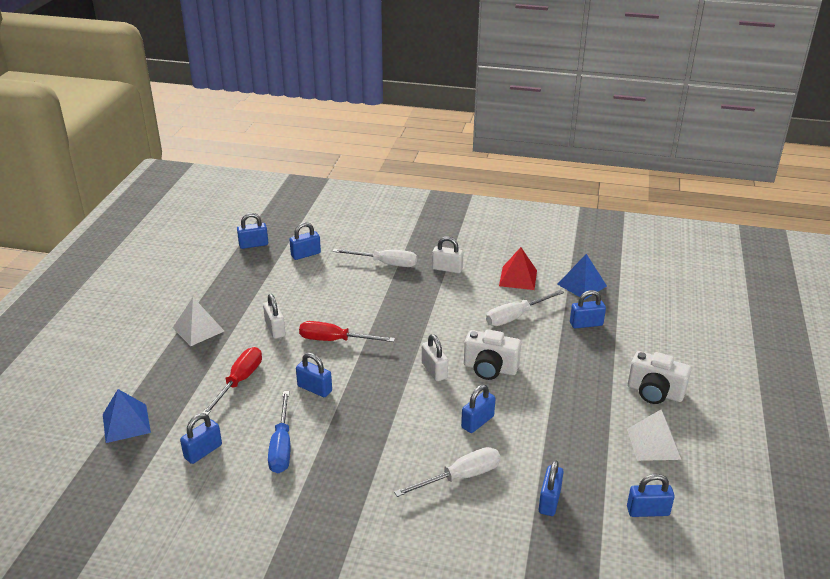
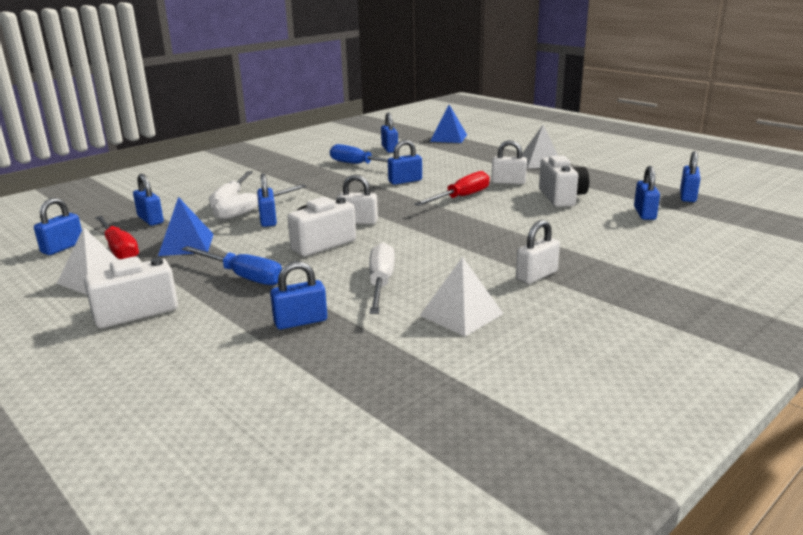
camera: 125 degrees right, 10 degrees down
red screwdriver [202,347,262,415] -> red screwdriver moved to [95,216,139,259]
white screwdriver [333,249,417,267] -> white screwdriver moved to [212,185,307,220]
red pyramid [499,247,537,290] -> white pyramid [420,257,504,336]
blue pyramid [557,254,607,300] -> blue pyramid moved to [158,197,214,256]
blue padlock [570,290,606,329] -> blue padlock turned 45 degrees clockwise [270,261,327,329]
none -> blue screwdriver [182,246,282,285]
none -> white camera [539,155,589,207]

